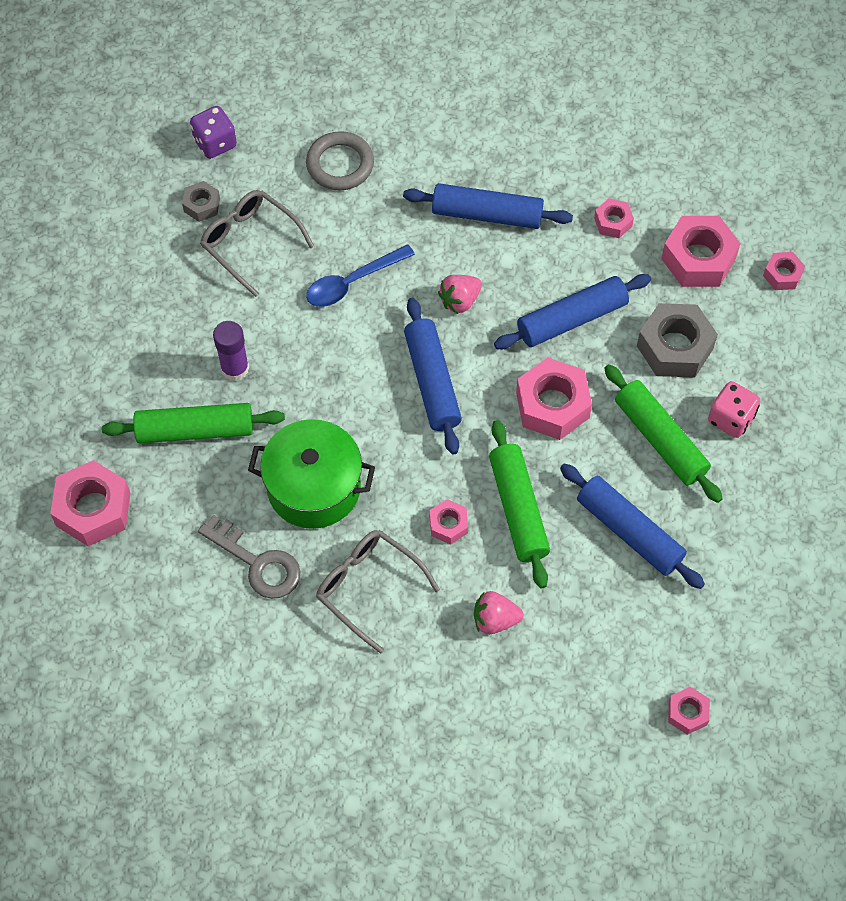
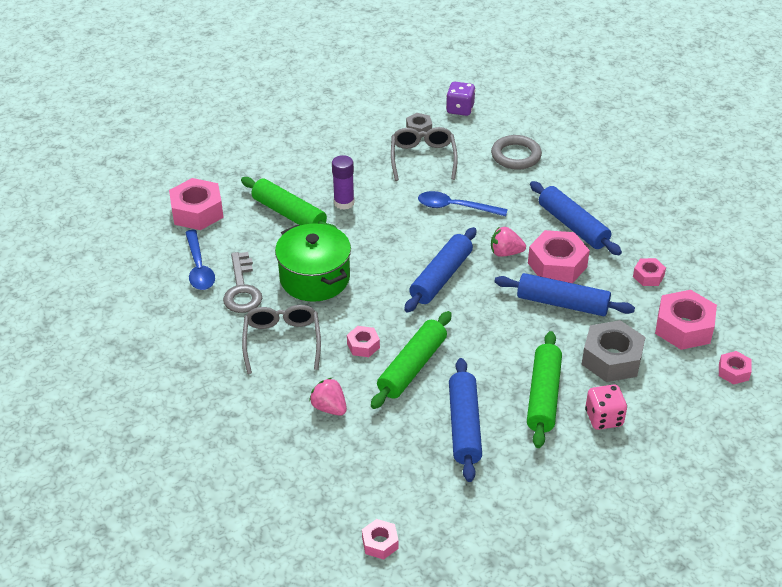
camera: 45 degrees right, 20 degrees down
pink nut [516,357,592,440] -> pink nut moved to [528,230,590,283]
none -> blue spoon [185,230,215,290]

